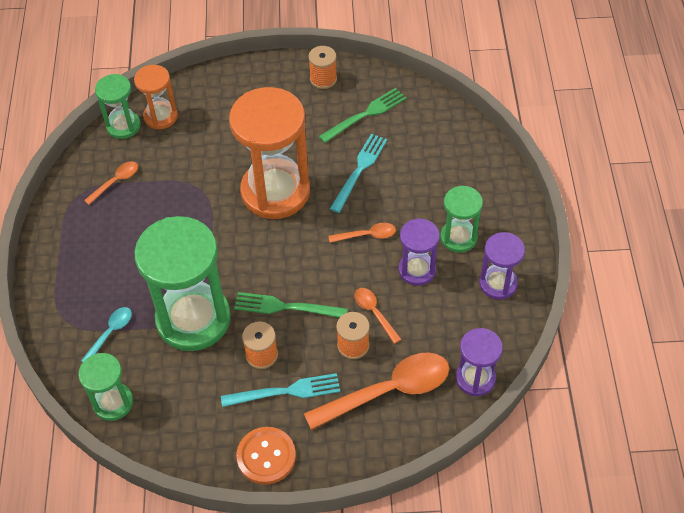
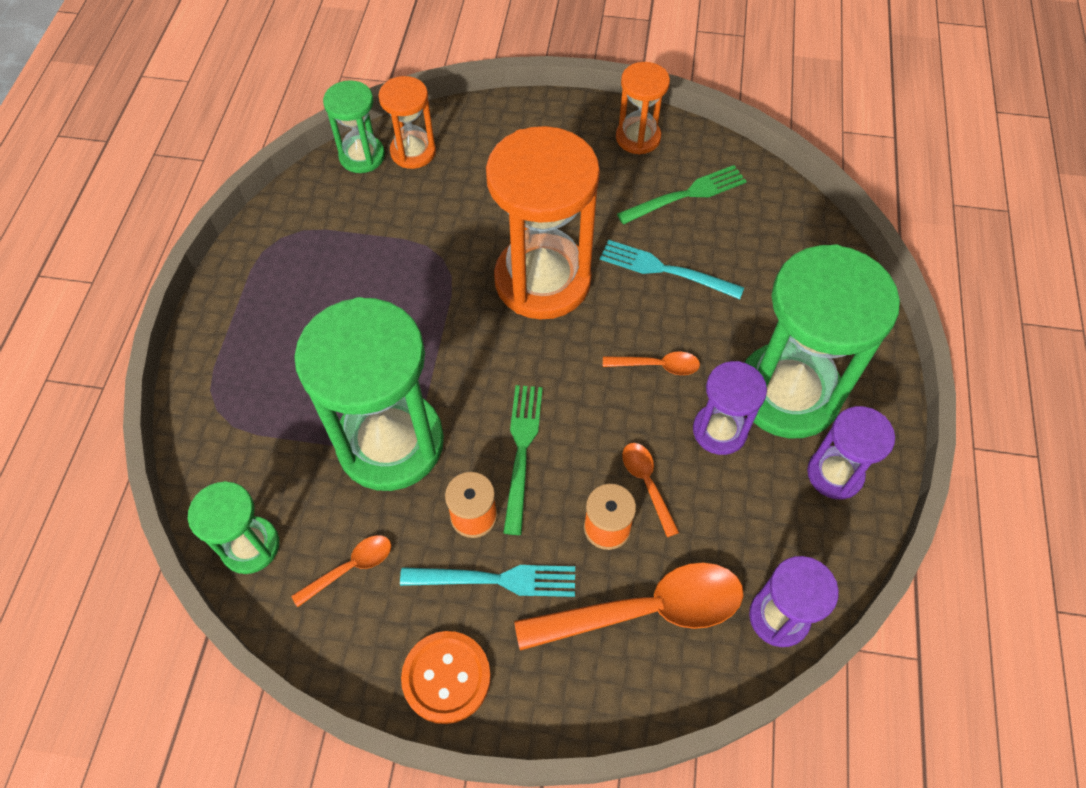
camera: 10 degrees right, 5 degrees up
turquoise spoon [81,307,132,362] -> none
orange spoon [84,161,138,205] -> orange spoon moved to [291,535,391,607]
green fork [234,292,348,318] -> green fork turned 75 degrees clockwise [503,385,543,535]
orange spool [308,46,337,89] -> orange hourglass [616,62,670,155]
turquoise fork [330,134,387,213] -> turquoise fork turned 105 degrees counterclockwise [600,240,744,299]
green hourglass [440,186,483,253] -> green hourglass [744,244,900,438], size x1.94

